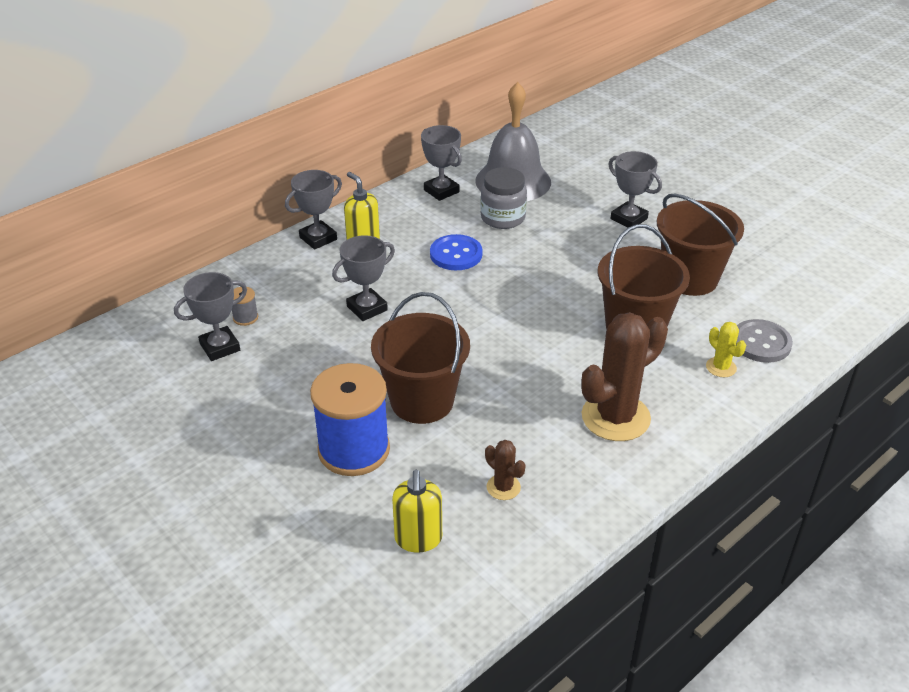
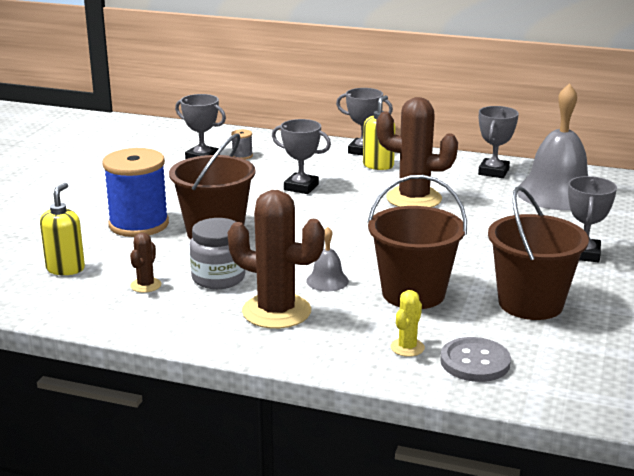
camera: 60 degrees right, 15 degrees down
yellow soap dispenser [392,470,442,553] -> yellow soap dispenser turned 135 degrees clockwise [40,183,85,275]
blue button [430,234,483,270] -> brown cactus [376,97,458,207]
grey jar [480,167,527,229] -> grey jar moved to [190,218,246,289]
none -> grey bell [306,227,349,291]

